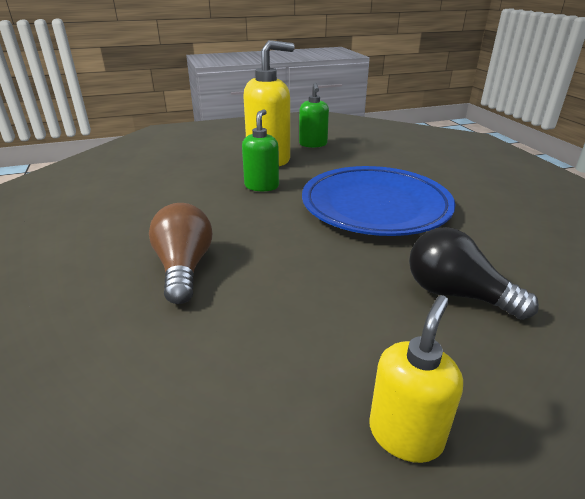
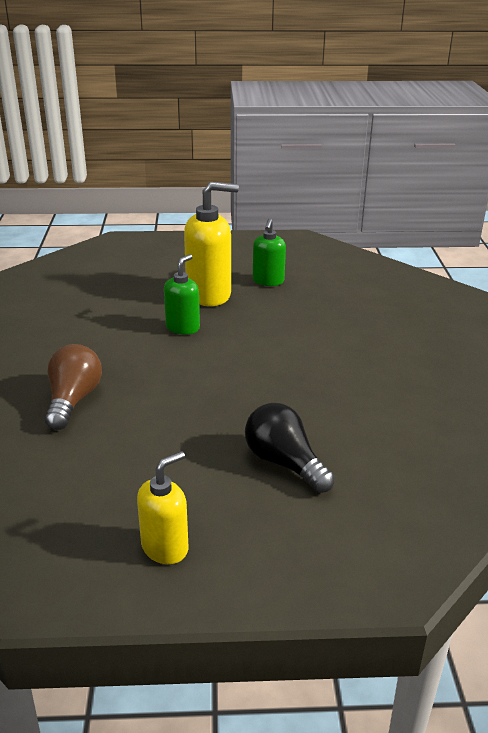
camera: 15 degrees right, 0 degrees up
blue plate [302,166,455,236] -> none

